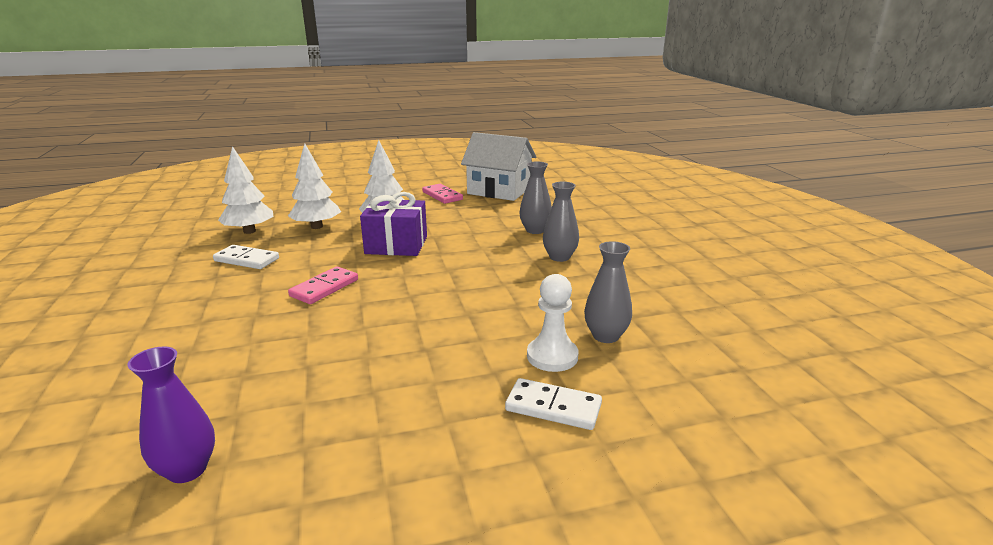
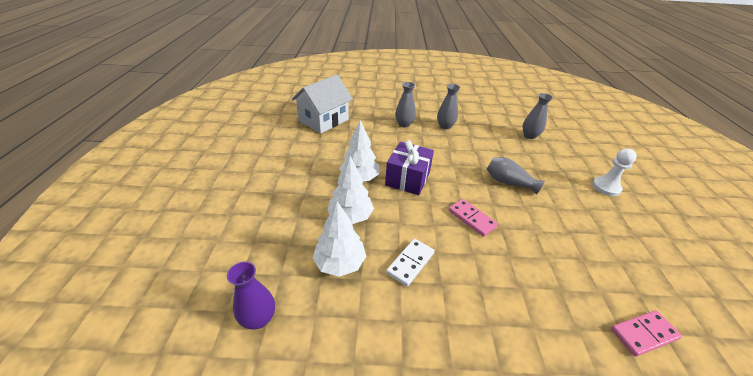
camera: 75 degrees left, 15 degrees up
purple vase [128,346,215,483] -> purple vase moved to [227,262,275,329]
pink domino [422,184,463,204] -> pink domino moved to [611,310,682,357]
white domino [505,378,602,430] -> none
white pawn [527,274,578,372] -> white pawn moved to [592,149,637,196]
none -> grey vase [487,157,545,195]

